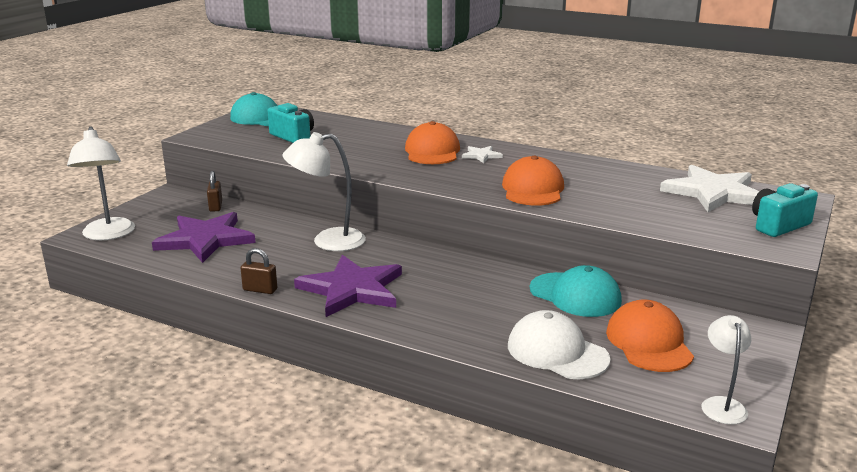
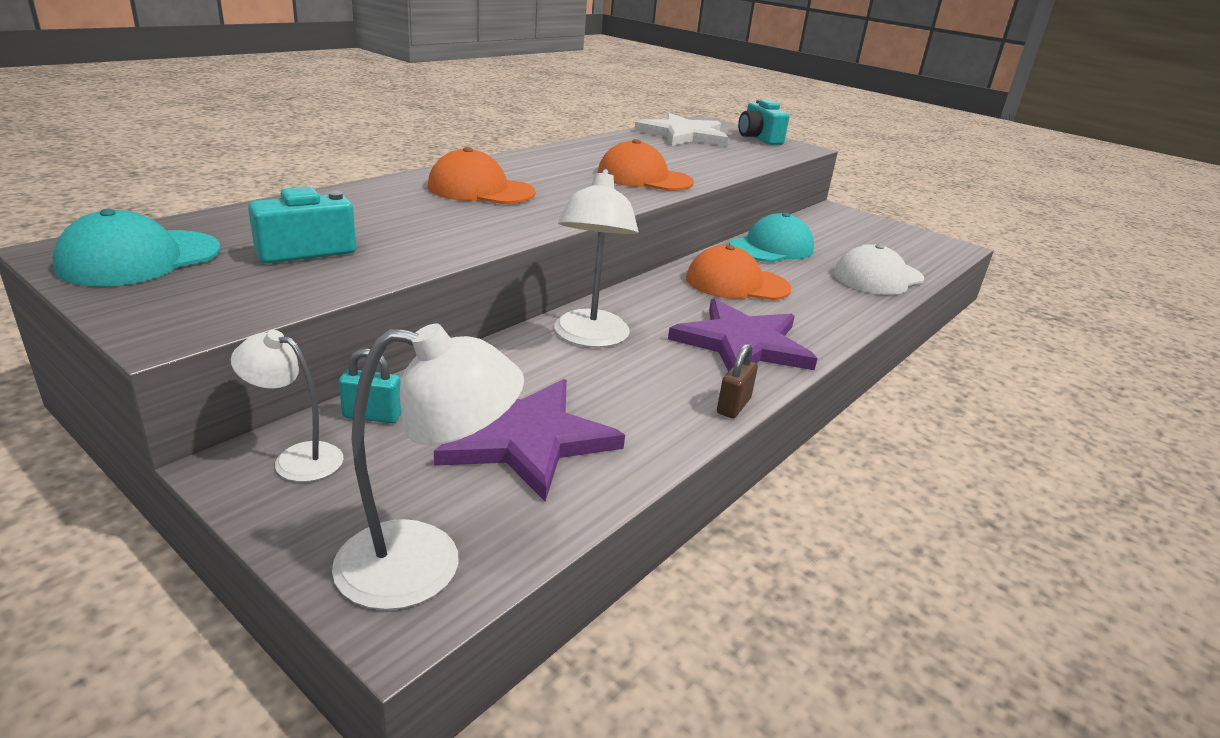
camera: 80 degrees left, 5 degrees up
brown padlock [207,171,222,212] -> turquoise padlock [339,349,402,423]
white star [462,146,503,163] -> none
orange cap [606,300,694,372] -> orange cap moved to [686,245,791,300]
white lamp [701,315,751,425] -> white lamp moved to [231,330,343,482]

